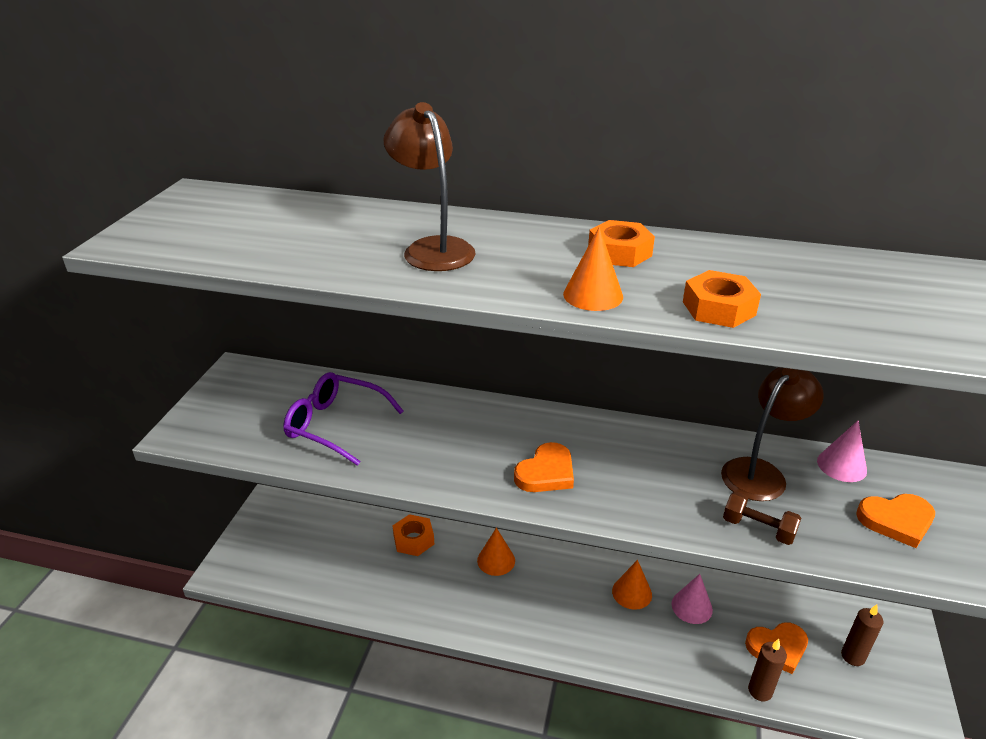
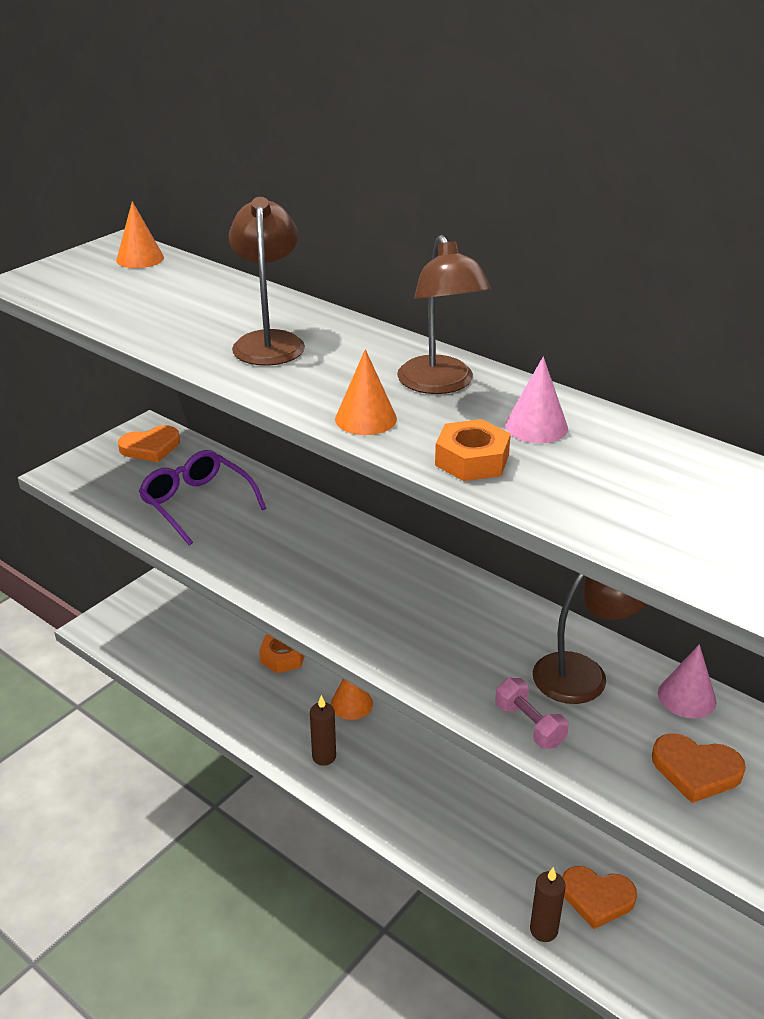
camera: 25 degrees right, 0 degrees up
orange heart [514,442,574,492] -> orange heart moved to [118,425,180,462]
orange nut [588,220,655,267] -> brown lamp [397,235,491,394]
orange cone [612,560,652,610] -> orange cone moved to [116,201,164,268]
pink cone [671,574,713,624] -> pink cone moved to [505,356,568,443]
brown dumbbell [723,491,801,545] -> pink dumbbell [495,678,569,749]
brown candle [841,604,883,666] -> brown candle moved to [310,695,336,766]

